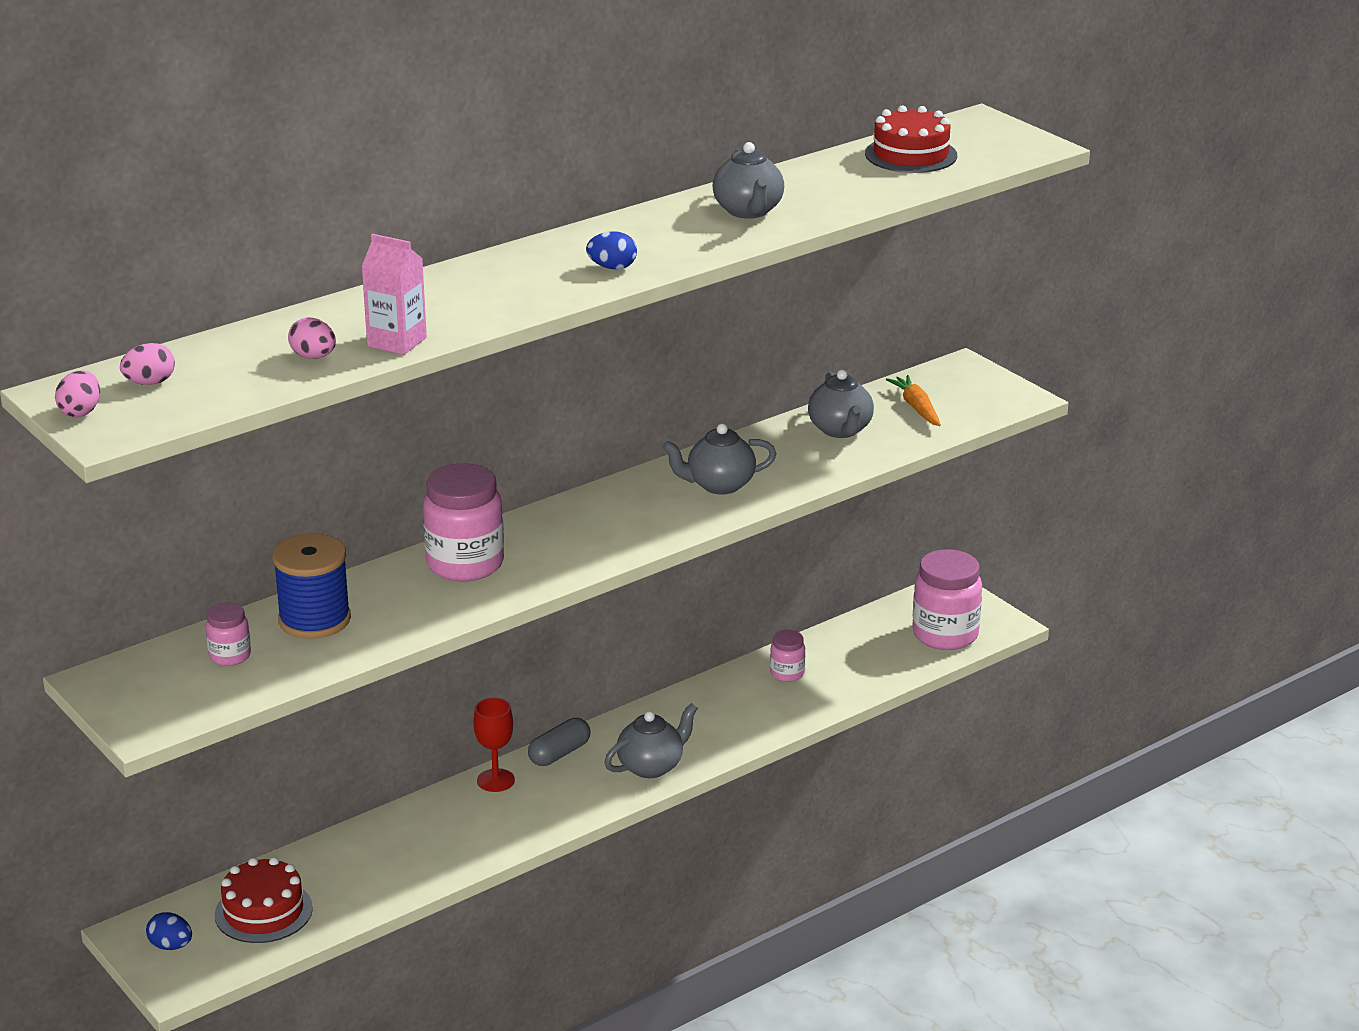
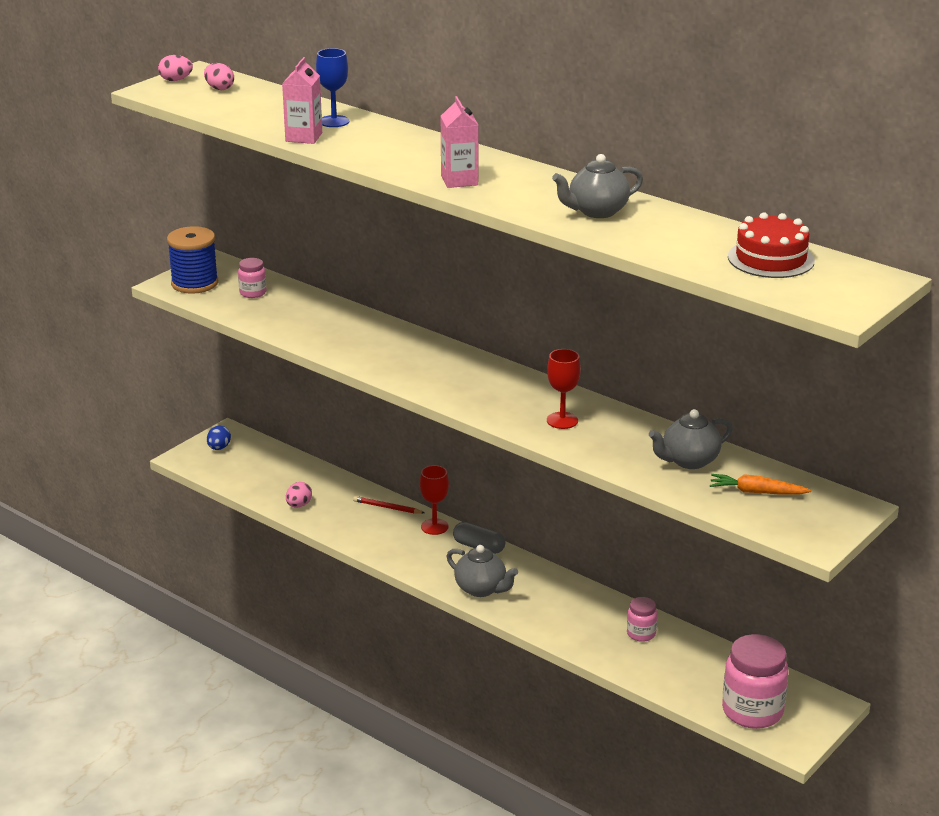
camera: 75 degrees right, 0 degrees up
red cake [215,857,313,943] -> none
blue spool [272,533,351,639] -> blue spool moved to [167,226,219,294]
pink egg [288,317,336,359] -> pink egg moved to [286,482,312,508]
pink jar [423,463,504,581] -> none
blue egg [586,231,637,270] -> pink carton [441,96,479,188]
grey teapot [662,424,776,495] -> red goblet [547,349,581,429]
orange carrot [886,375,941,426] -> orange carrot turned 135 degrees counterclockwise [710,474,812,495]
none -> blue goblet [316,48,350,127]
none -> red pencil [353,496,425,514]

